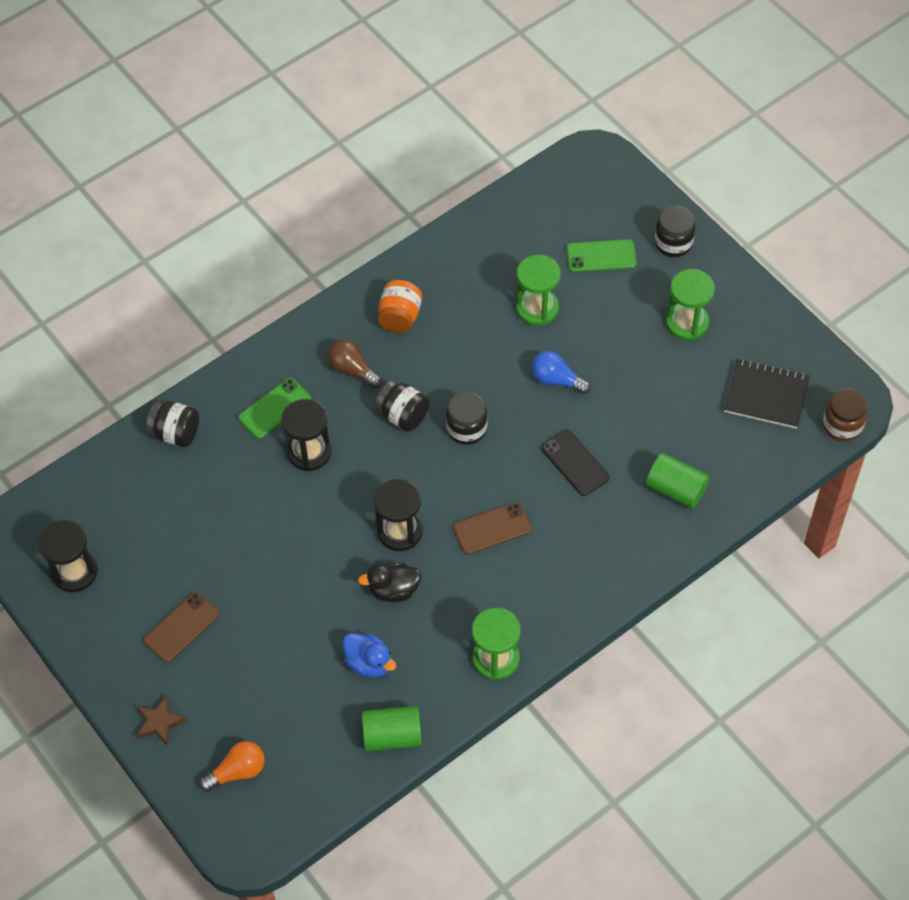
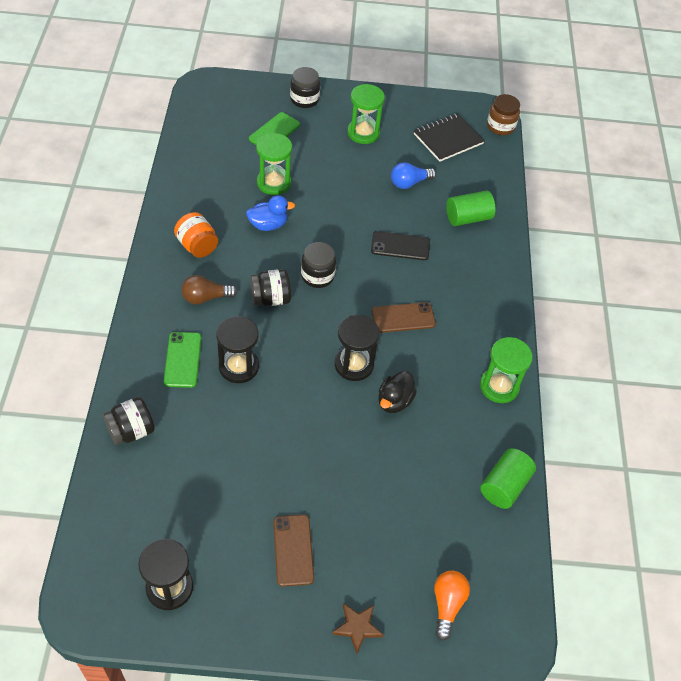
camera: 55 degrees left, 5 degrees down
blue duck [342,633,396,678] -> blue duck moved to [246,195,295,231]
brown phone [453,502,532,554] -> brown phone turned 60 degrees clockwise [372,302,436,333]
blue light bulb [531,351,591,394] -> blue light bulb moved to [391,162,436,189]

